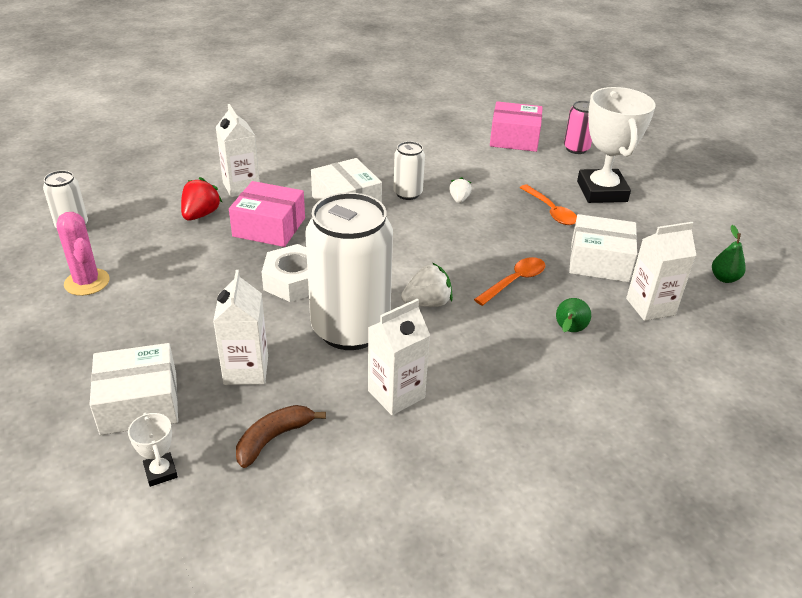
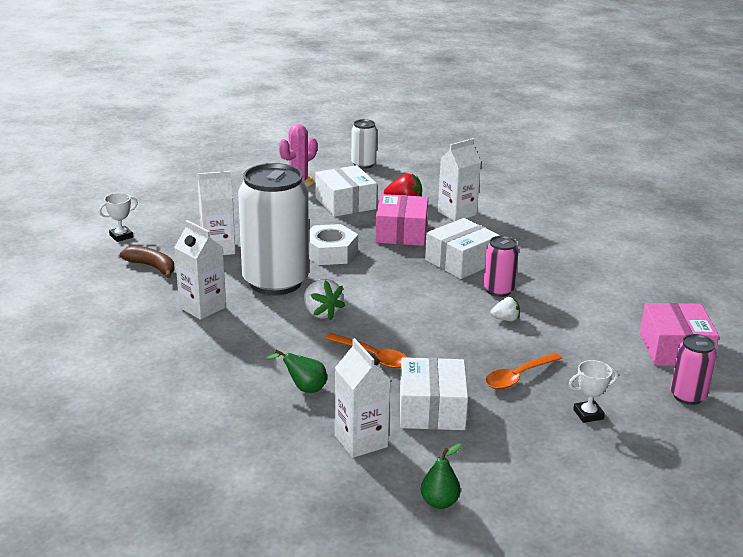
camera: 80 degrees right, 10 degrees down
white box [90,343,178,435] -> white box moved to [315,165,377,217]
white can [393,141,425,200] -> pink can [483,236,519,297]
white trophy [577,87,655,203] -> white trophy [569,360,618,423], size x0.43

